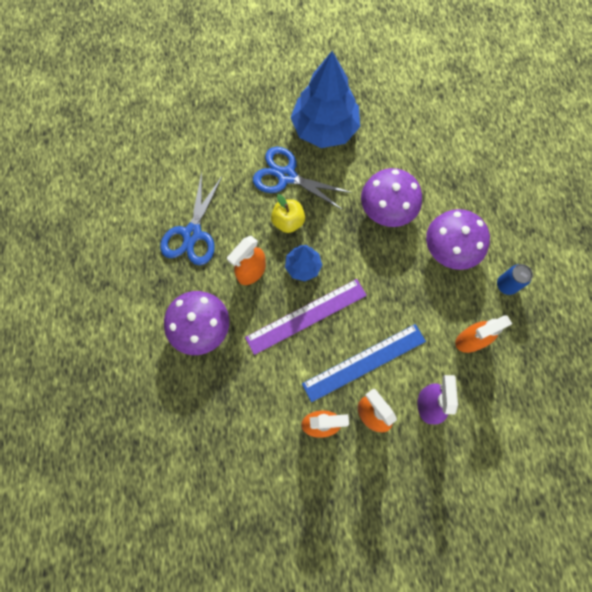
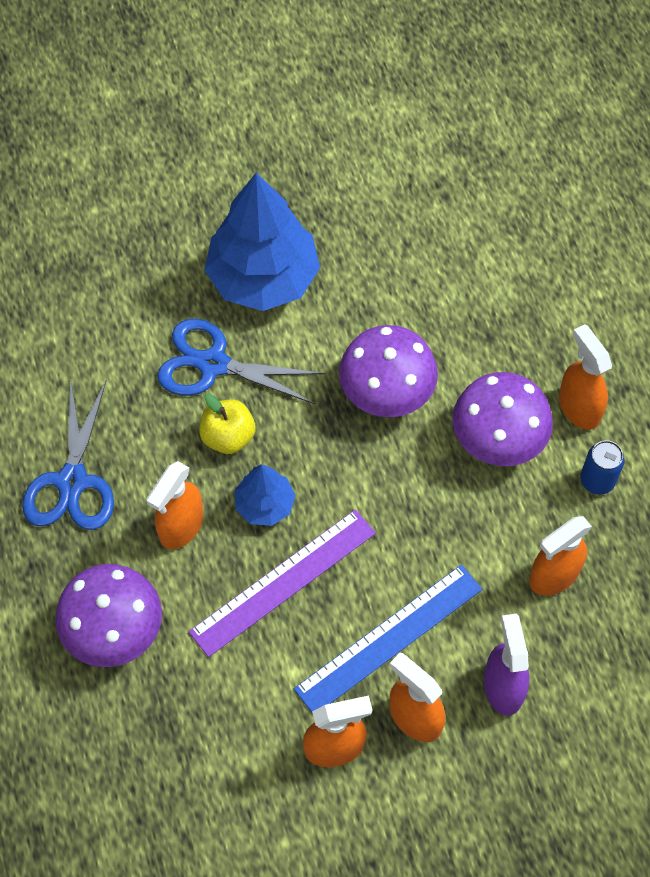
camera: 10 degrees left, 10 degrees down
none -> orange spray bottle [559,324,612,430]

